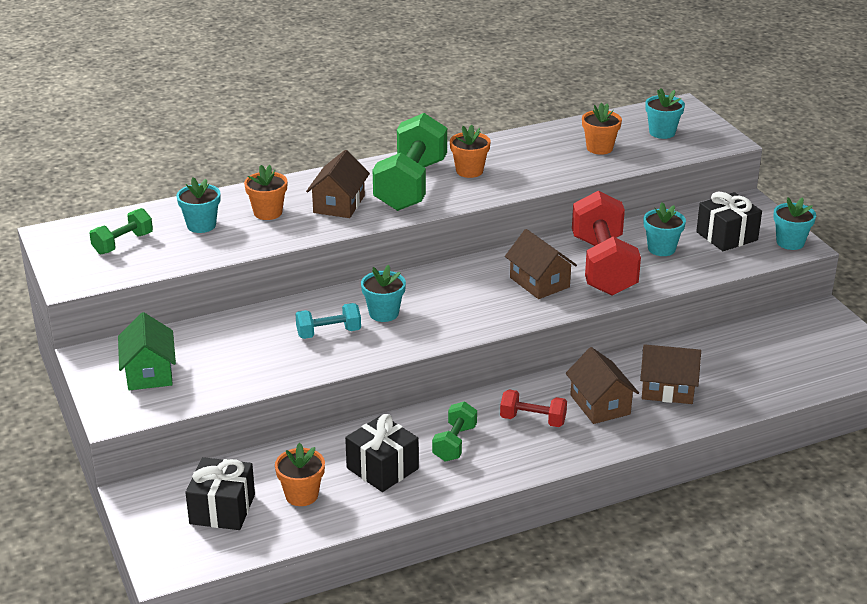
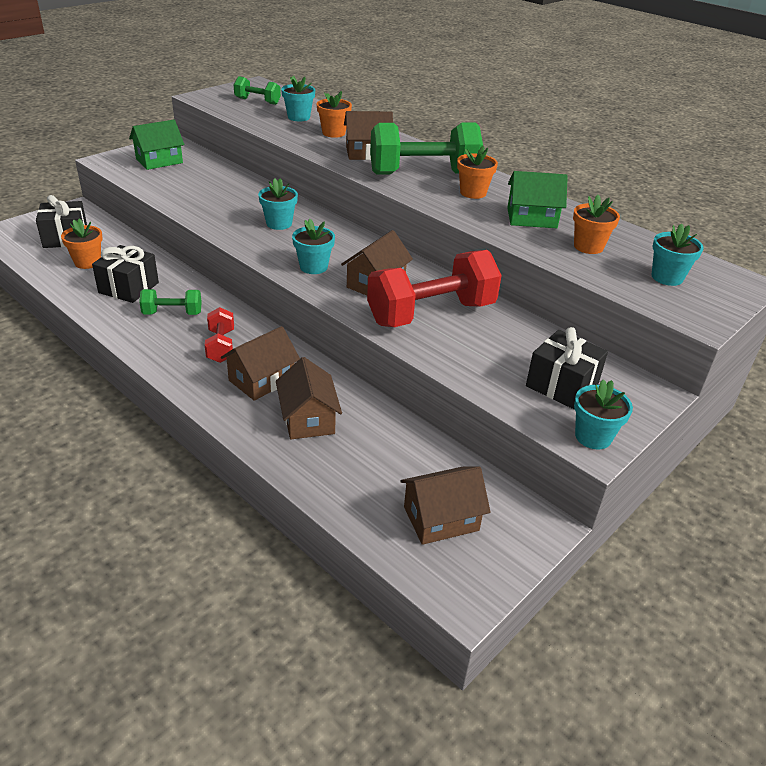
camera: 65 degrees right, 5 degrees up
turquoise dumbbell [295,303,361,339] -> none
turquoise flower pot [644,202,686,256] -> turquoise flower pot moved to [292,219,335,274]
none -> brown house [400,466,491,545]
none -> green house [507,171,568,228]

